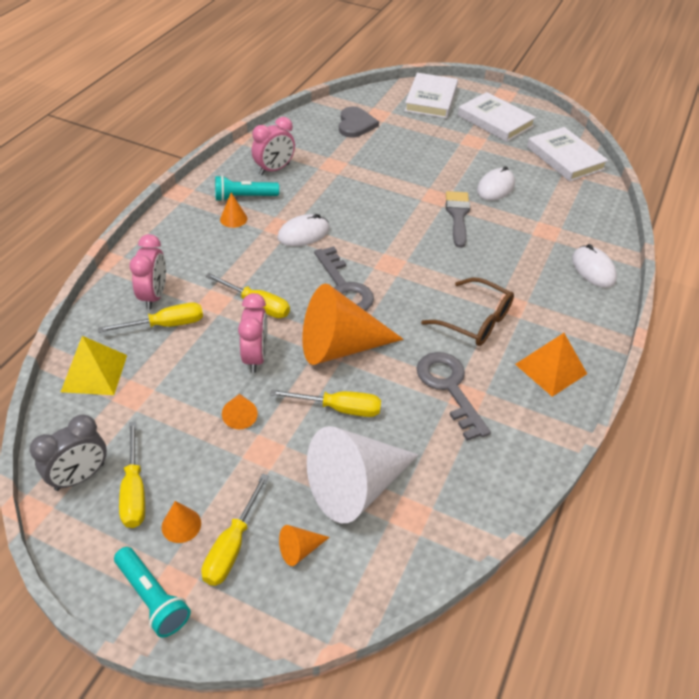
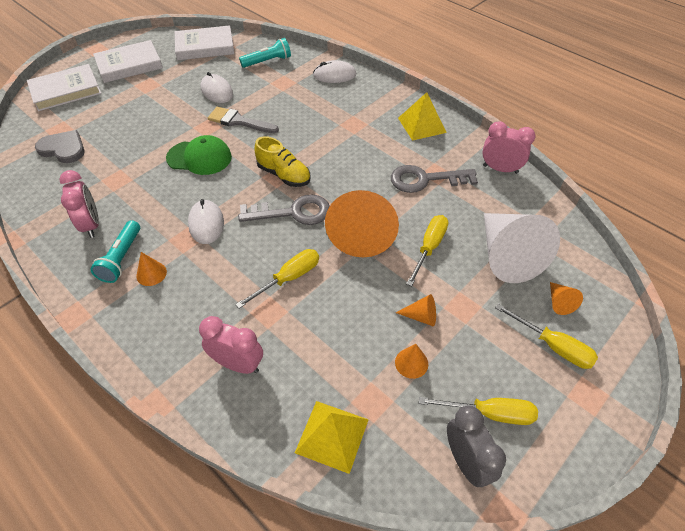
camera: 70 degrees left, 5 degrees up
yellow screwdriver [98,302,203,333] -> none
turquoise flashlight [114,547,191,638] -> turquoise flashlight moved to [239,38,291,68]
orange cone [162,501,201,543] -> orange cone moved to [395,344,428,379]
pink clock [238,293,268,373] -> pink clock moved to [482,121,535,174]
white book [405,73,458,118] -> white book turned 60 degrees counterclockwise [27,64,101,111]
brown glasses [421,278,514,346] -> none
orange pyramid [515,333,587,397] -> yellow pyramid [398,92,447,141]
none -> green cap [166,135,232,175]
none -> yellow shoe [254,136,310,187]

